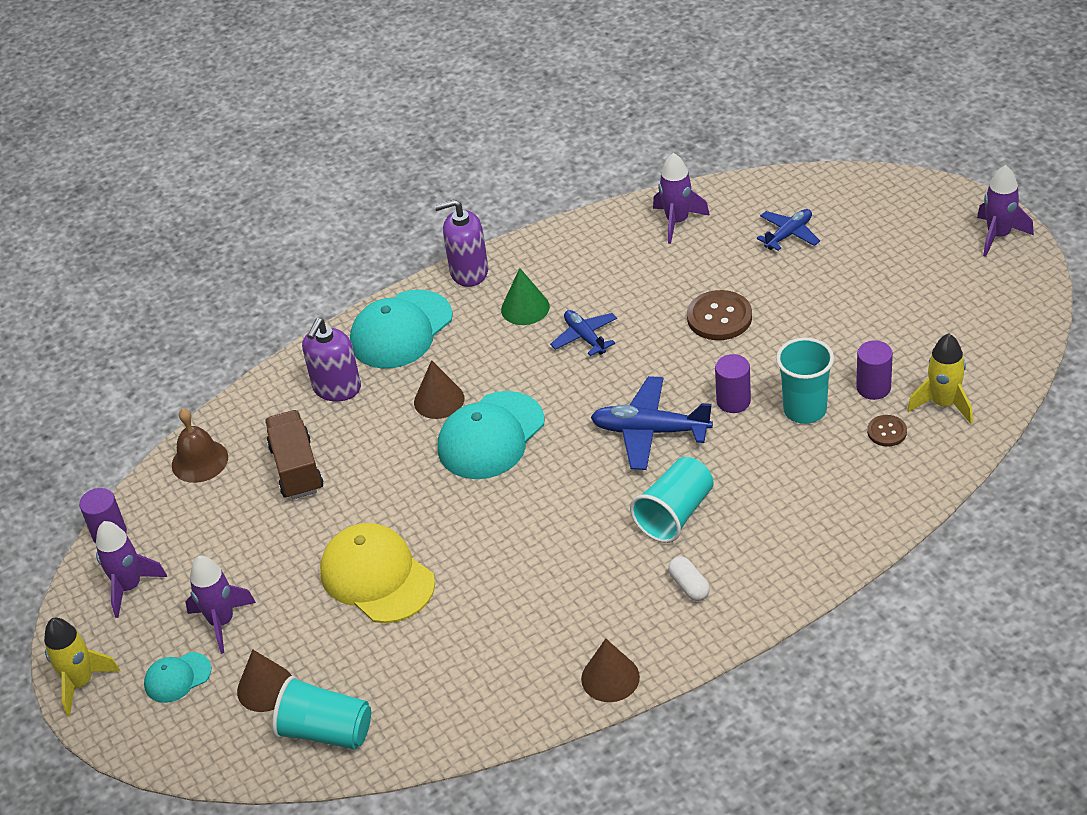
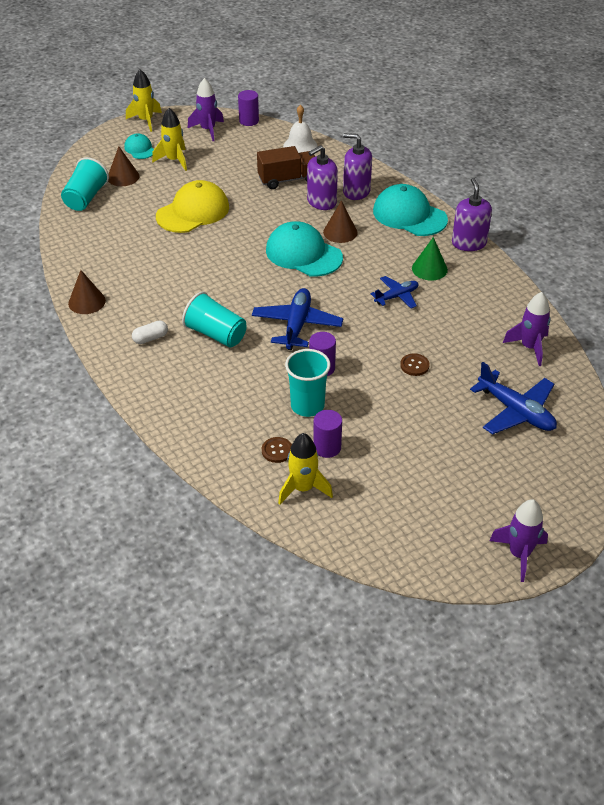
camera: 85 degrees right, 0 degrees up
brown bell [172,408,228,483] -> white bell [283,105,318,153]
purple rocket [186,556,256,654] -> yellow rocket [152,108,187,171]
brown button [687,290,752,340] -> brown button [400,353,430,376], size x0.56
blue plane [757,209,820,251] -> blue plane [470,362,557,435], size x1.62
none -> purple soap dispenser [307,145,338,210]

